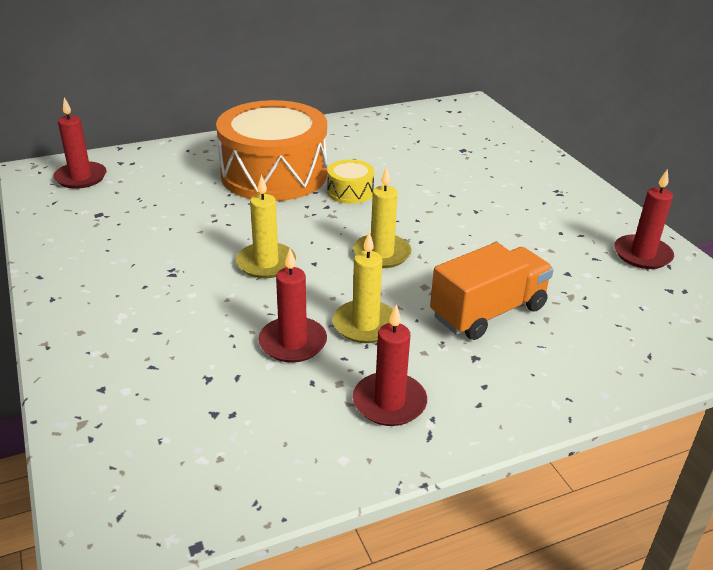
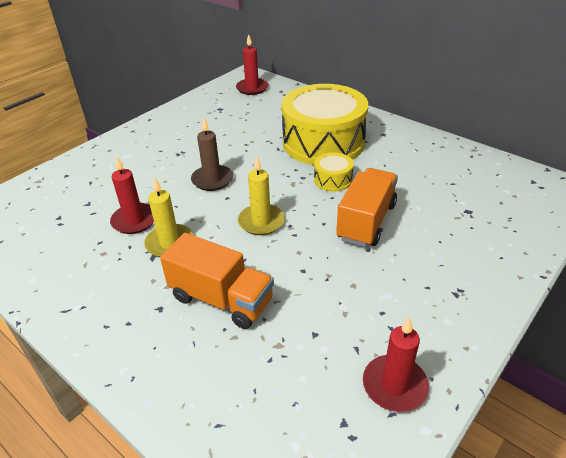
camera: 65 degrees right, 5 degrees up
orange drum [216,100,327,201] -> yellow drum [281,84,368,165]
yellow candle [236,174,296,278] -> brown candle [191,117,233,191]
red candle [353,304,427,426] -> none
none -> orange truck [336,168,398,247]

